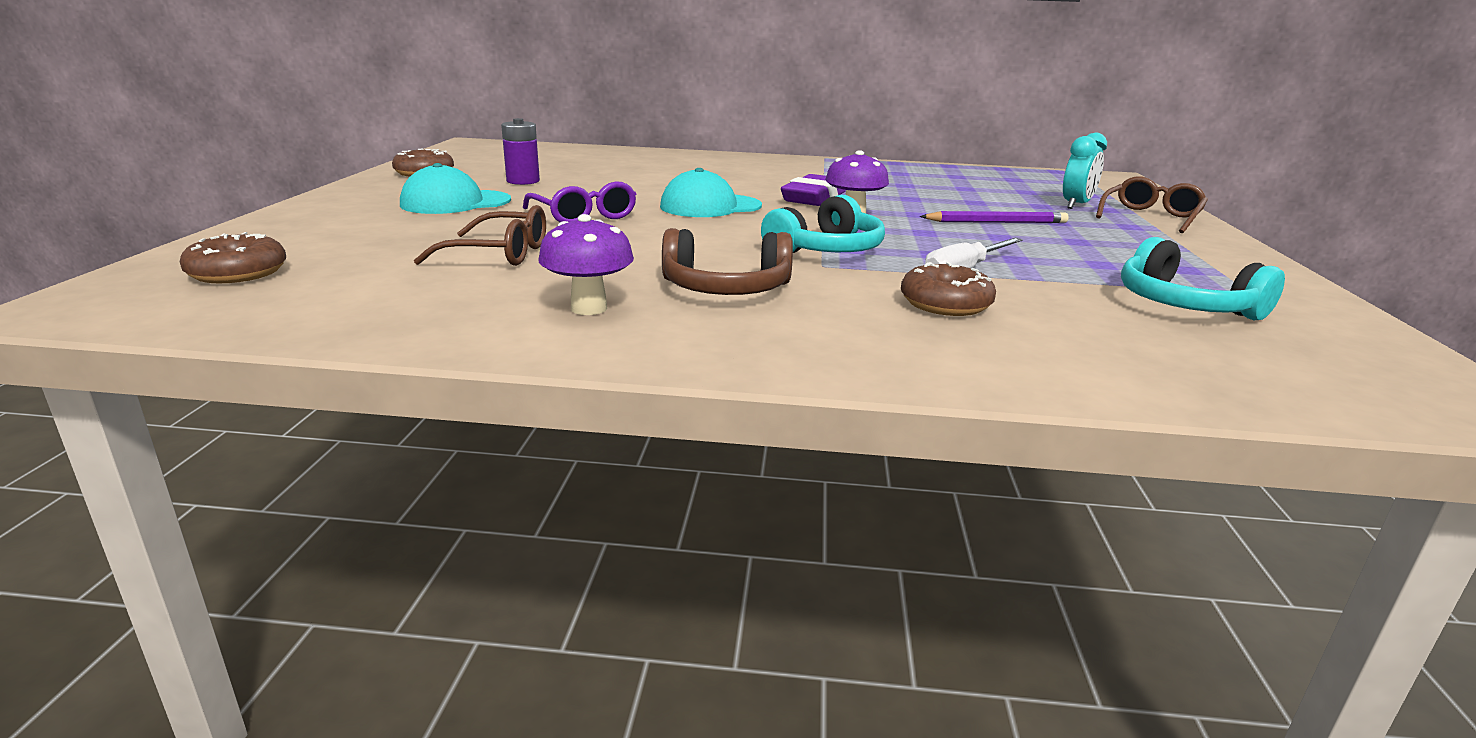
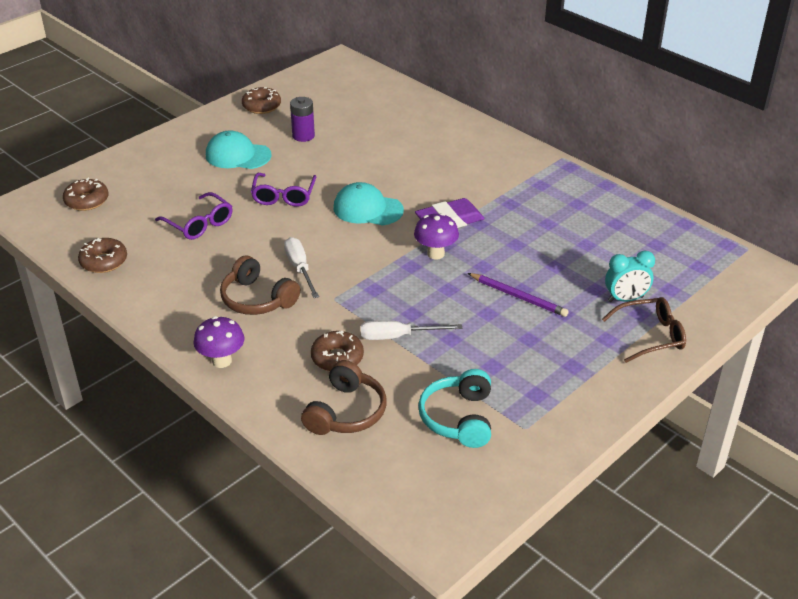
camera: 40 degrees right, 15 degrees up
brown glasses [414,205,546,266] -> purple glasses [155,192,232,240]
purple mushroom [538,214,634,315] -> purple mushroom moved to [194,316,244,368]
turquoise headphones [761,195,885,253] -> none
none -> brown donut [78,238,127,273]
none -> white screwdriver [284,237,319,298]
none -> brown headphones [301,360,387,435]

